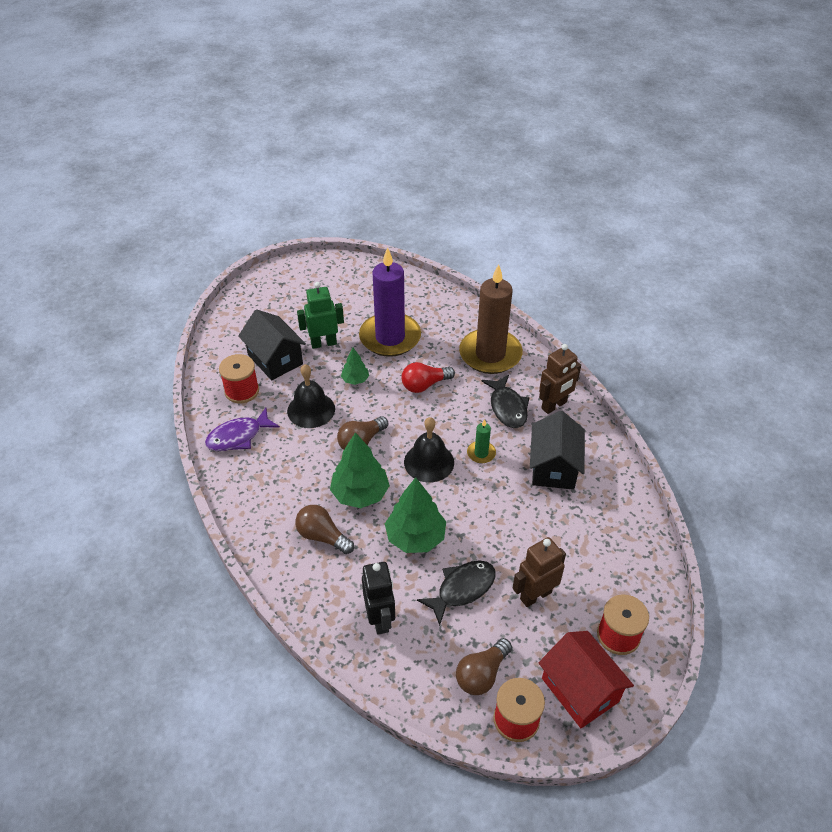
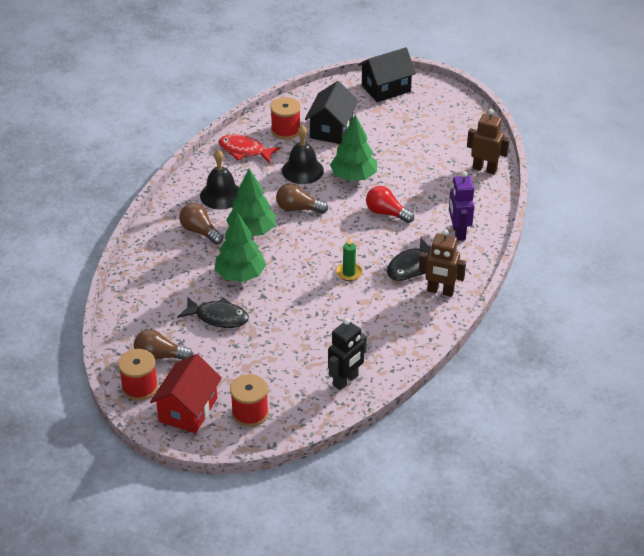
camera: 55 degrees right, 5 degrees down
purple fish [205,408,280,451] -> red fish [218,134,280,163]
brown light bulb [295,505,354,554] -> brown light bulb turned 45 degrees counterclockwise [179,203,223,245]
green robot [297,282,344,349] -> none
green tree [341,348,369,385] -> green tree [330,115,377,181], size x1.86
purple candle [359,247,421,357] -> none
black robot [362,562,395,635] -> black robot moved to [328,318,367,390]
black bell [404,417,454,483] -> black bell moved to [200,150,239,210]
brown candle [459,264,523,374] -> purple robot [449,171,474,241]
brown robot [513,537,566,607] -> brown robot moved to [467,109,510,174]
black house [530,411,585,490] -> black house moved to [358,47,416,102]

